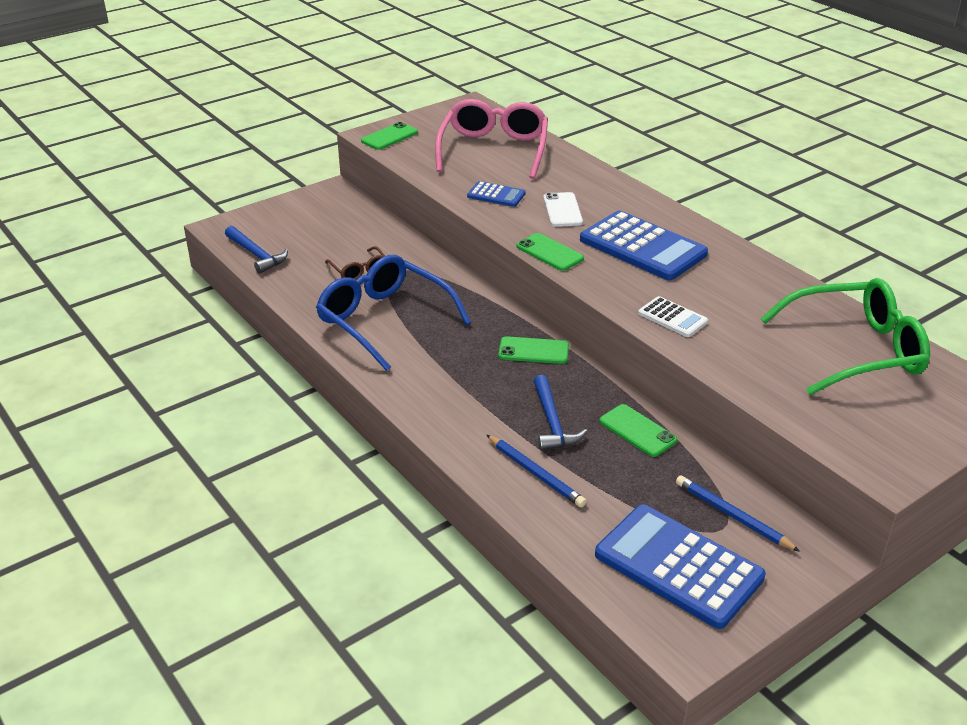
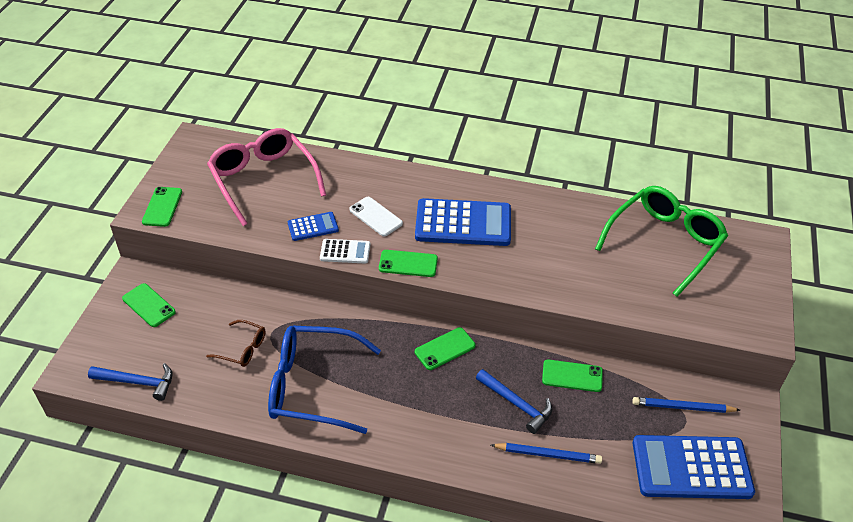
camera: 40 degrees left, 10 degrees up
white calculator [638,296,708,337] -> white calculator moved to [320,239,370,264]
none -> green phone [122,283,176,327]

